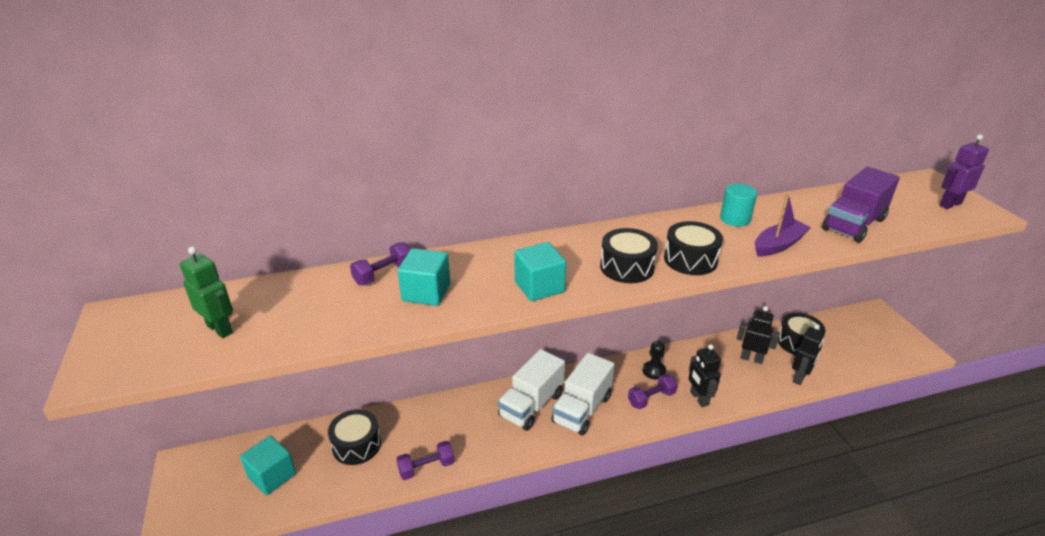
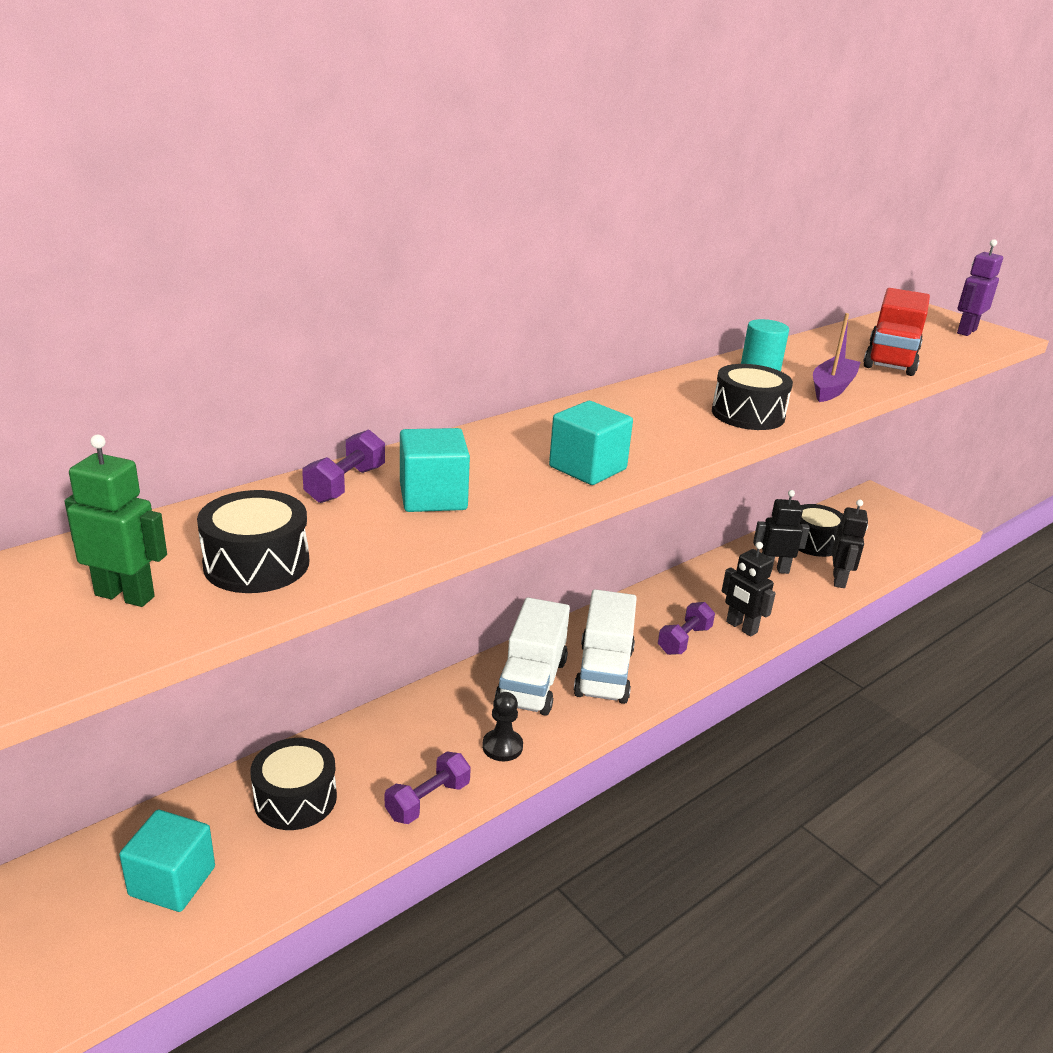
camera: 25 degrees left, 5 degrees down
black drum [600,228,658,283] -> black drum moved to [197,490,309,593]
black pawn [642,341,666,379] -> black pawn moved to [482,692,523,761]
purple truck [822,167,900,243] -> red truck [863,288,930,376]

